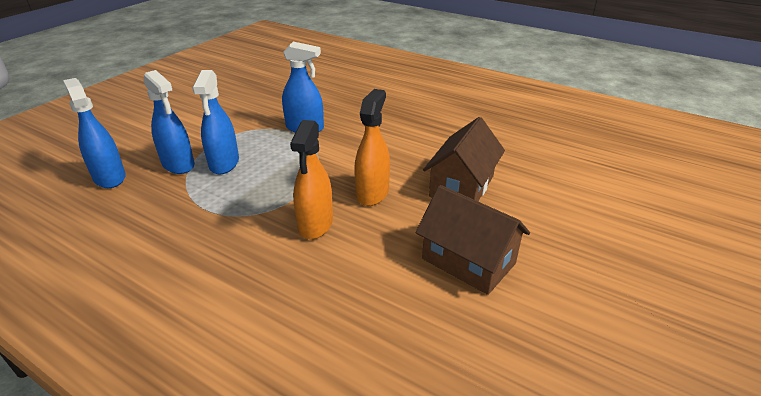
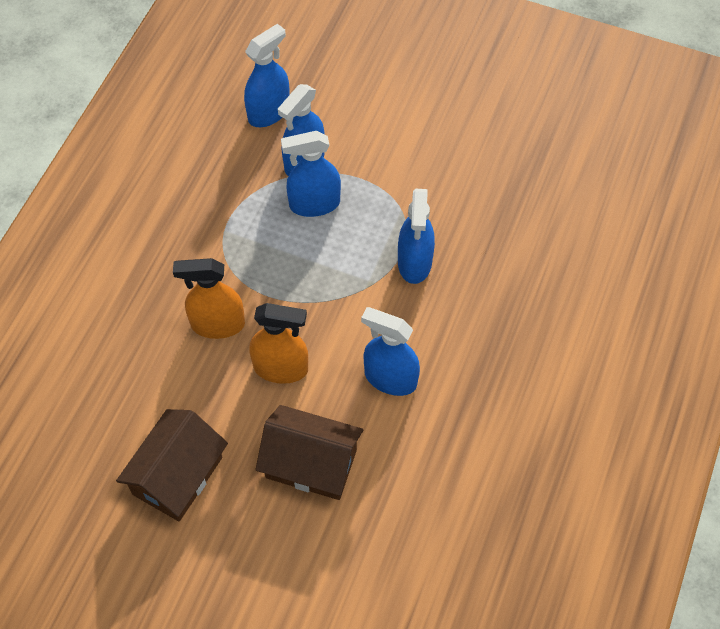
camera: 80 degrees right, 25 degrees up
none -> blue spray bottle [361,307,420,396]

